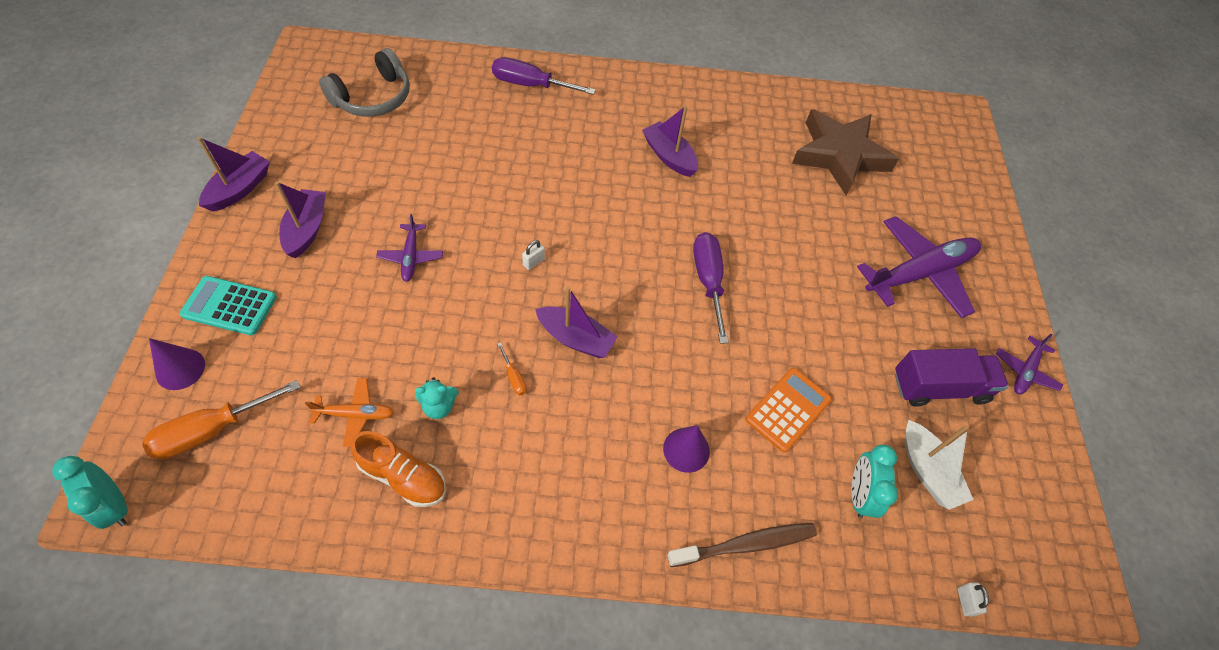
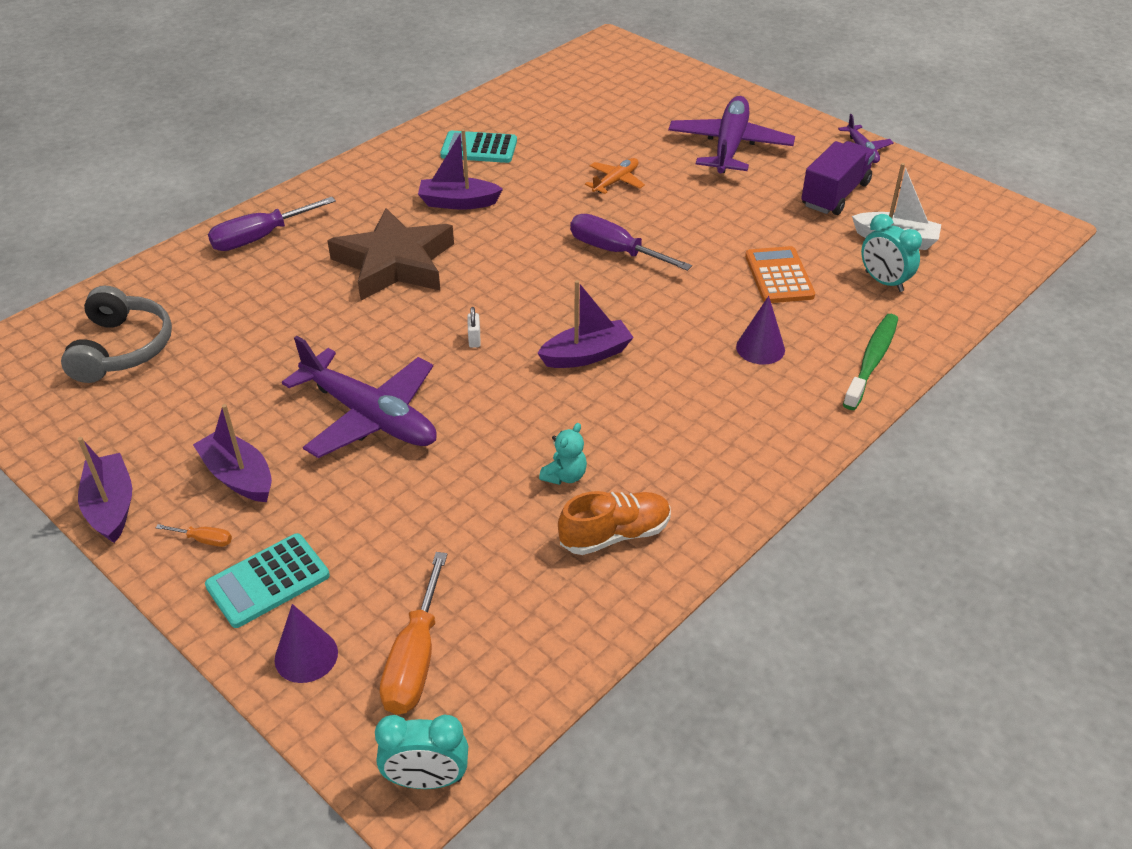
camera: 45 degrees left, 15 degrees down
orange plane [305,378,394,447] -> orange plane moved to [585,158,645,194]
purple plane [376,214,443,282] -> purple plane [282,336,437,458], size x2.03
orange screwdriver [497,343,527,396] -> orange screwdriver moved to [156,524,232,547]
brown toothbrush [667,523,817,567] -> green toothbrush [843,314,898,410]
brown star [792,109,899,195] -> brown star moved to [327,208,454,301]
white padlock [958,582,989,616] -> none
none -> turquoise calculator [440,131,517,163]

